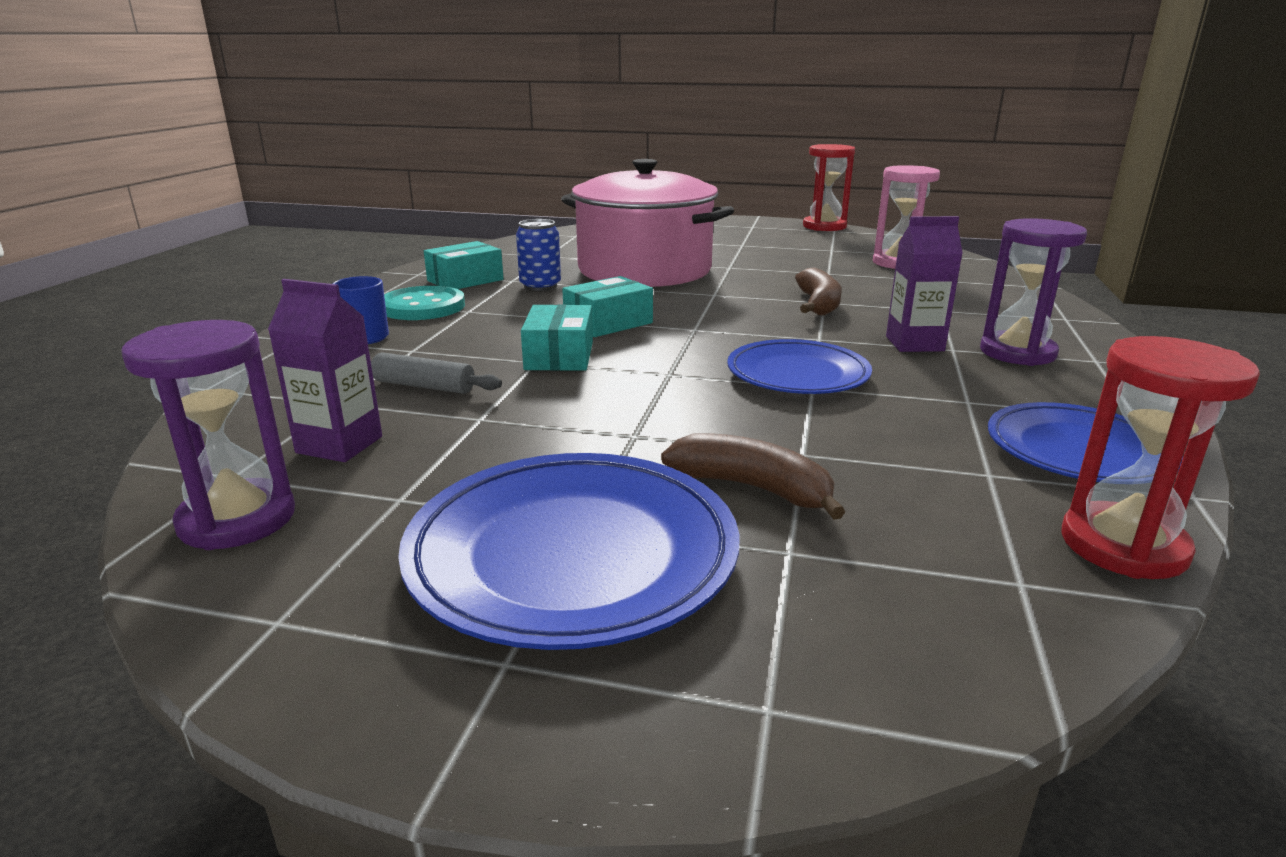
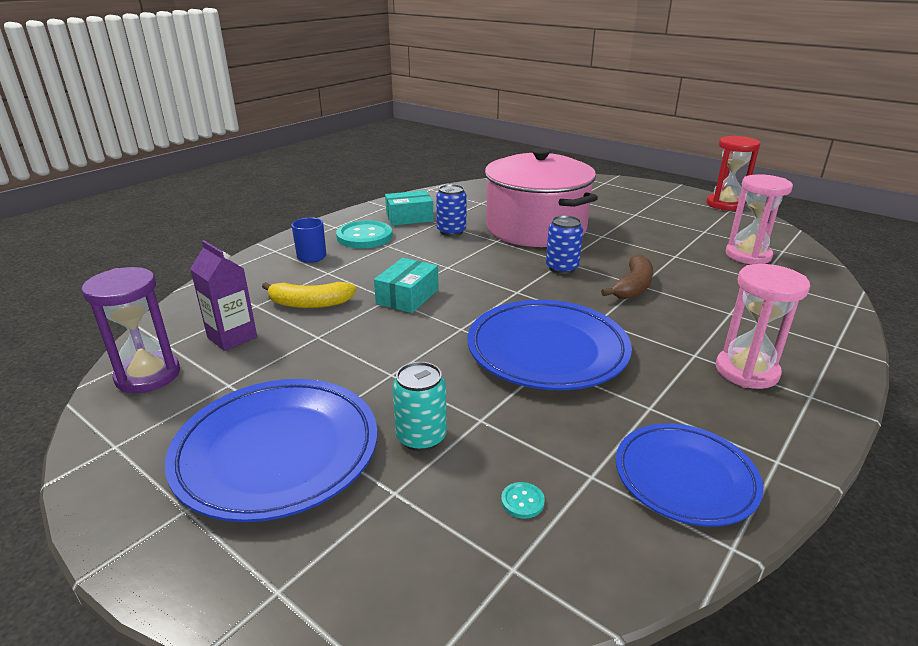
camera: 25 degrees right, 5 degrees up
grey rolling pin [371,352,502,394] -> yellow banana [262,282,356,308]
turquoise box [562,276,653,337] -> none
brown banana [661,433,845,520] -> turquoise can [392,362,447,451]
blue plate [727,339,872,394] -> blue plate [468,300,632,390], size x1.52
purple carton [886,216,963,352] -> none
purple hourglass [980,218,1087,366] -> pink hourglass [716,264,810,389]
red hourglass [1062,336,1260,579] -> none
none -> turquoise button [501,482,545,519]
none -> blue can [546,215,583,274]

